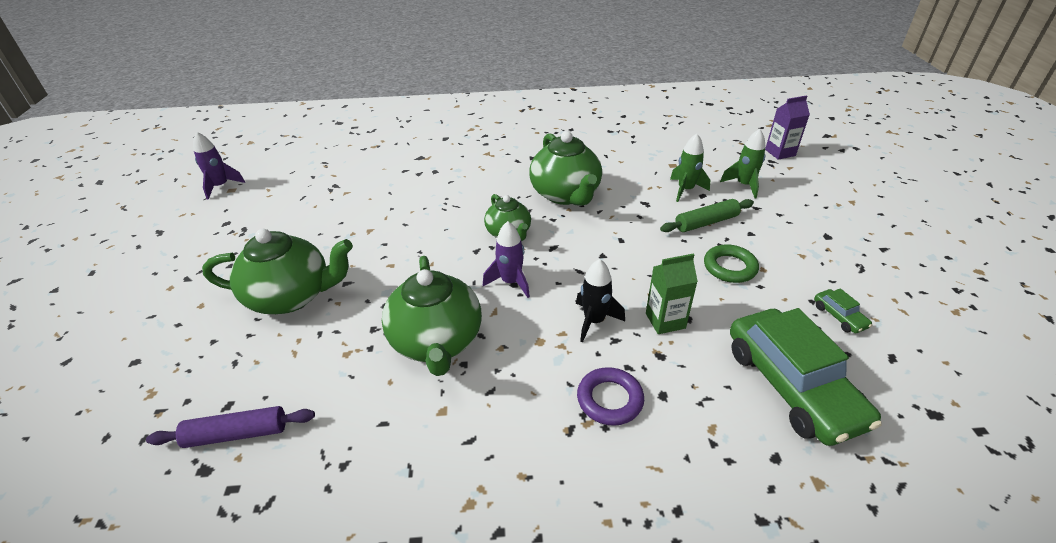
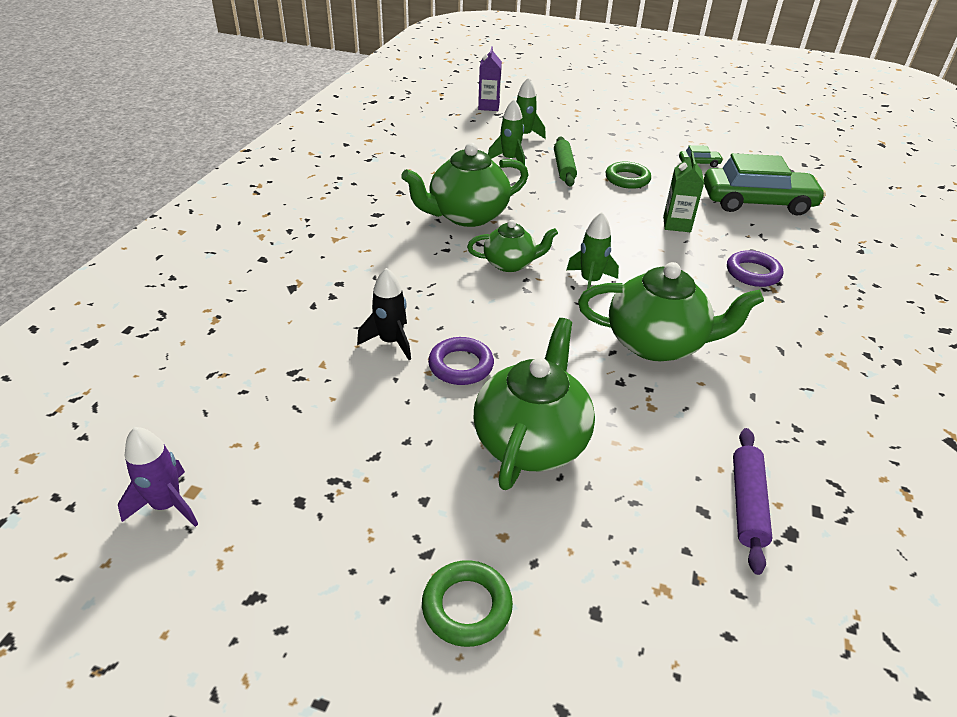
camera: 70 degrees left, 0 degrees up
purple rocket [483,221,530,298] -> green rocket [566,212,619,289]
green teapot [529,131,602,206] -> green teapot turned 150 degrees clockwise [401,143,528,227]
black rocket [576,259,625,342] -> black rocket moved to [357,268,411,360]
none -> green ring [422,560,513,647]
none -> purple ring [428,337,494,385]

